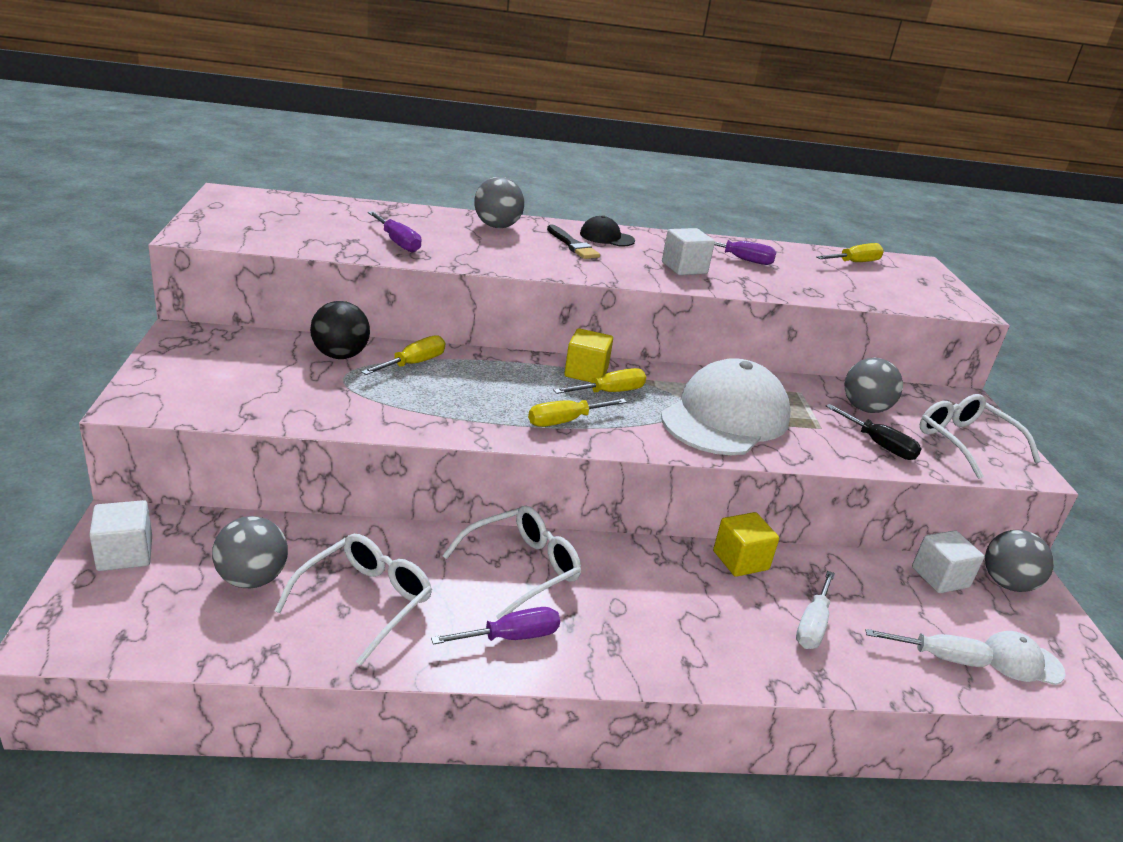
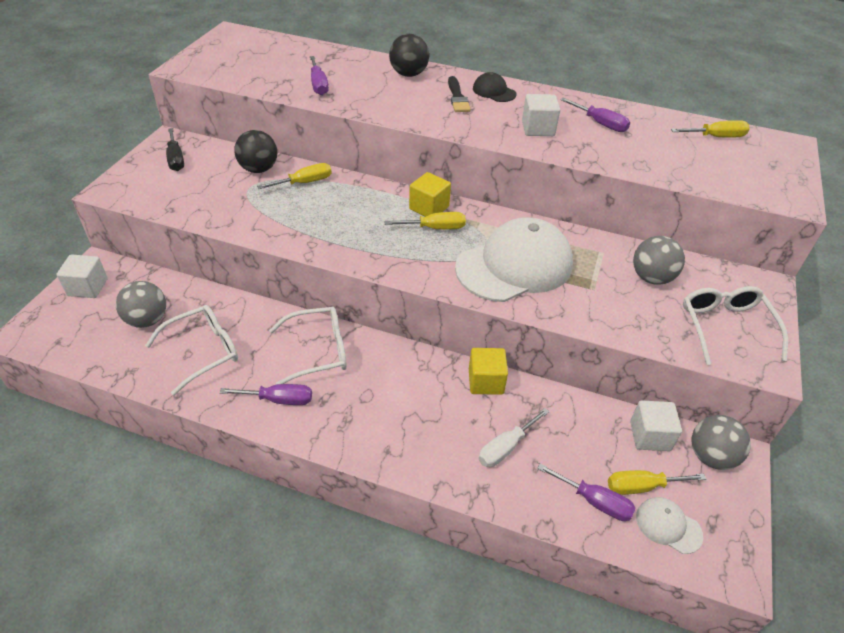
camera: 25 degrees right, 15 degrees up
grey ball [474,177,524,228] -> black ball [389,34,429,77]
yellow screwdriver [528,398,627,427] -> yellow screwdriver moved to [608,470,707,495]
black screwdriver [826,404,921,460] -> black screwdriver moved to [166,128,184,171]
white screwdriver [865,629,993,667] -> purple screwdriver [537,463,636,521]

